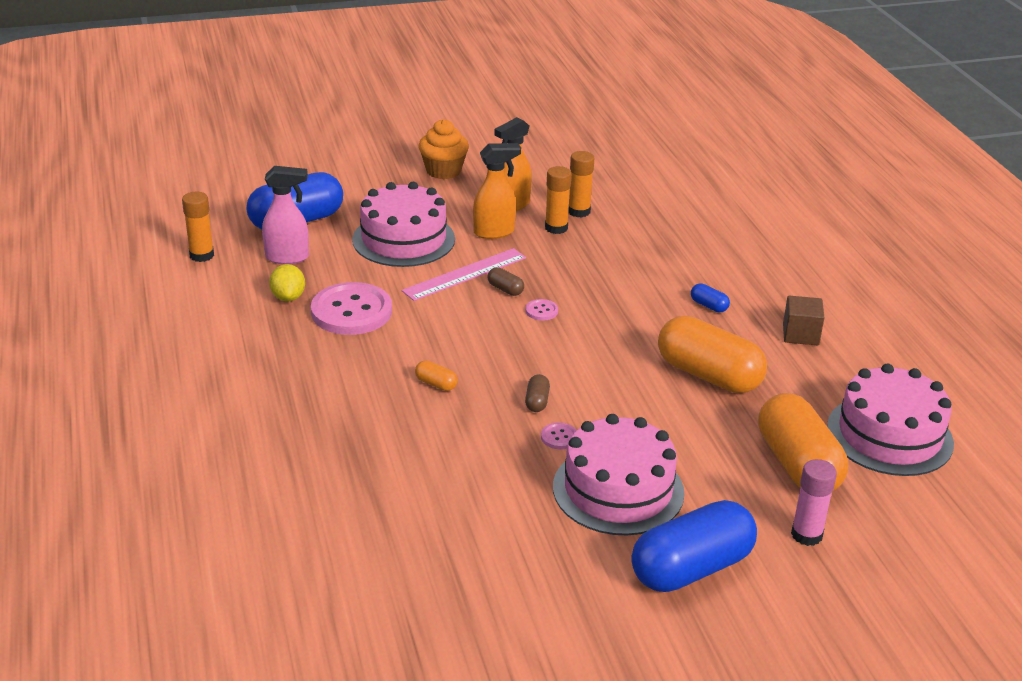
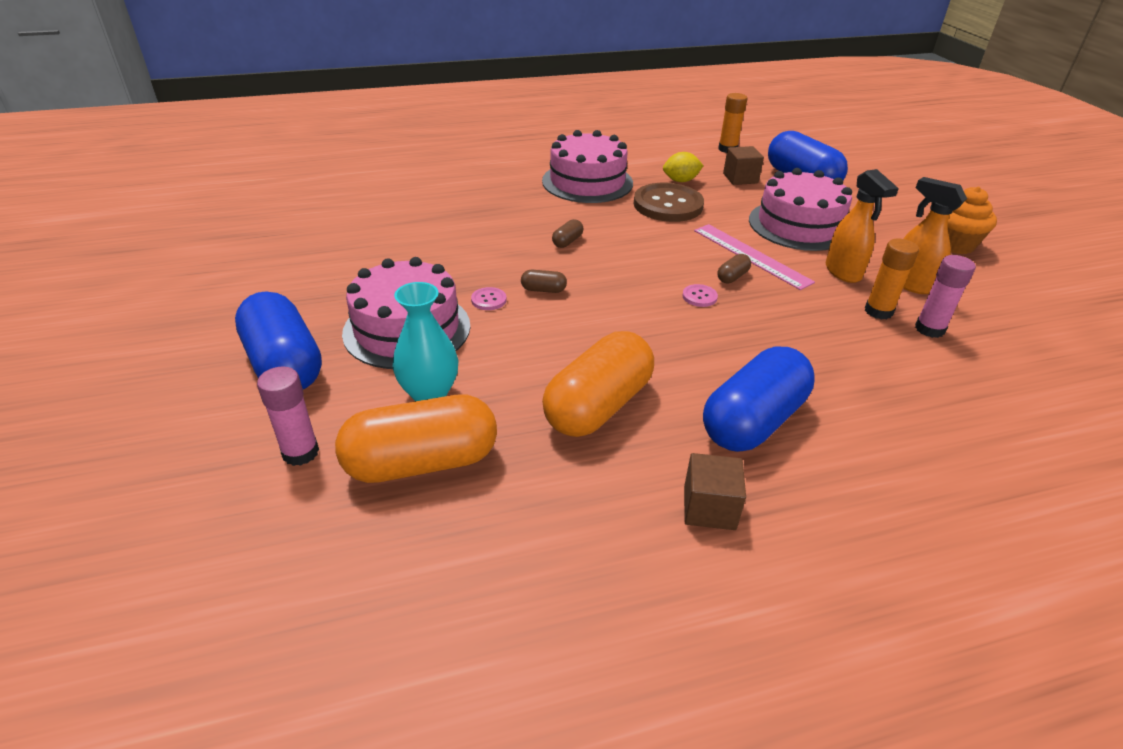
camera: 90 degrees right, 5 degrees up
pink spray bottle [262,166,309,264] -> brown cube [723,146,764,185]
pink button [311,282,392,335] -> brown button [633,183,704,222]
orange capsule [415,360,458,391] -> brown capsule [552,219,583,248]
orange glue stick [568,151,594,218] -> pink glue stick [915,255,976,338]
blue capsule [691,283,730,312] -> blue capsule [703,346,815,452], size x2.49
pink cake [827,363,954,476] -> pink cake moved to [542,130,633,203]
none -> turquoise vase [393,282,458,401]

